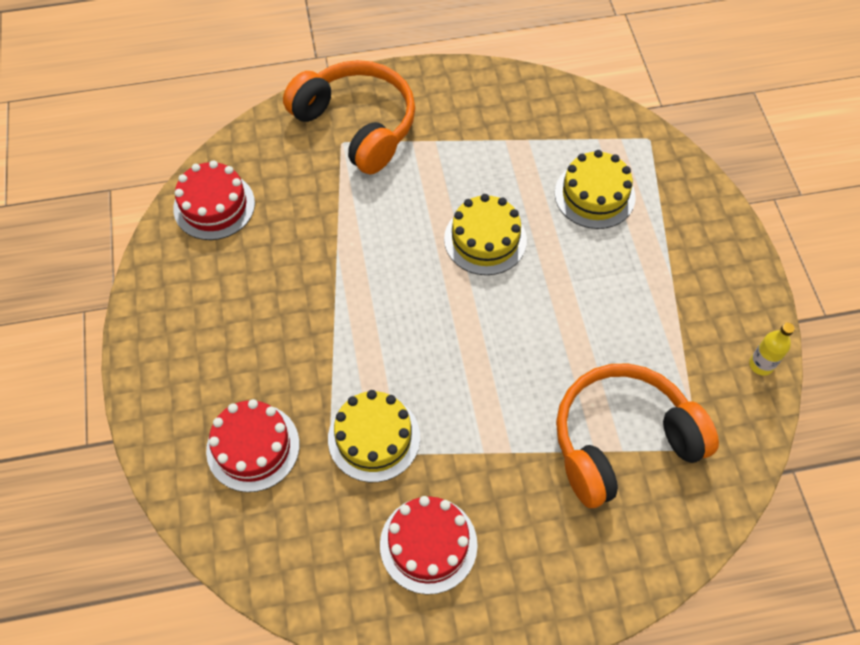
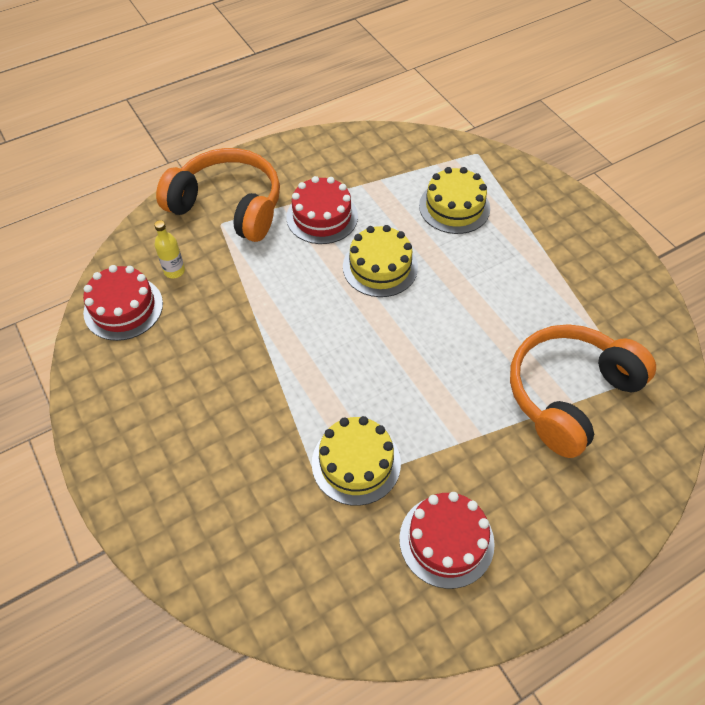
camera: 20 degrees left, 5 degrees down
red cake [206,399,300,492] -> red cake moved to [286,176,358,244]
yellow bottle [749,323,795,376] -> yellow bottle moved to [154,220,185,278]

